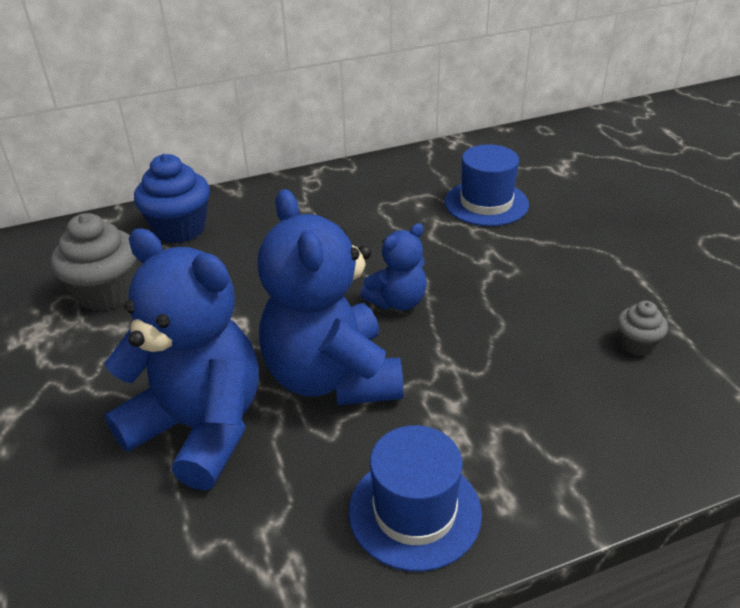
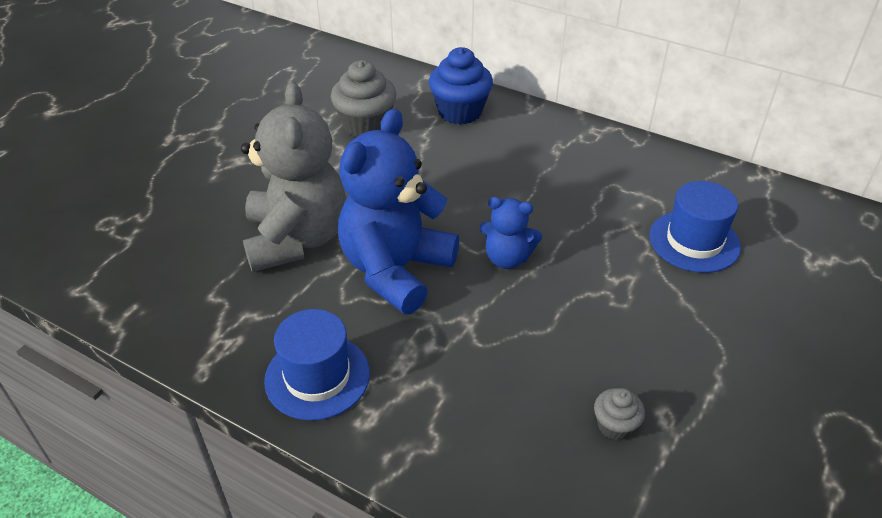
camera: 50 degrees right, 5 degrees up
blue teddy bear [104,228,259,491] -> grey teddy bear [241,82,347,272]

